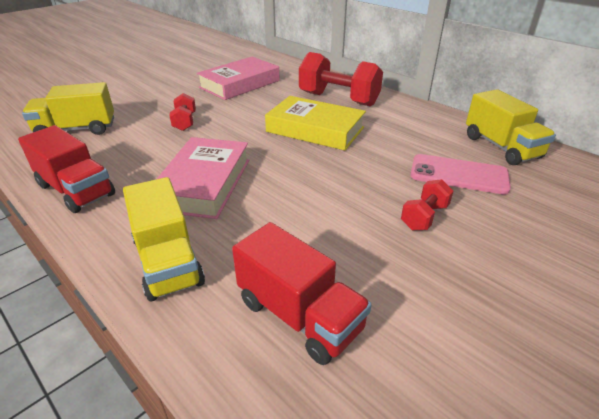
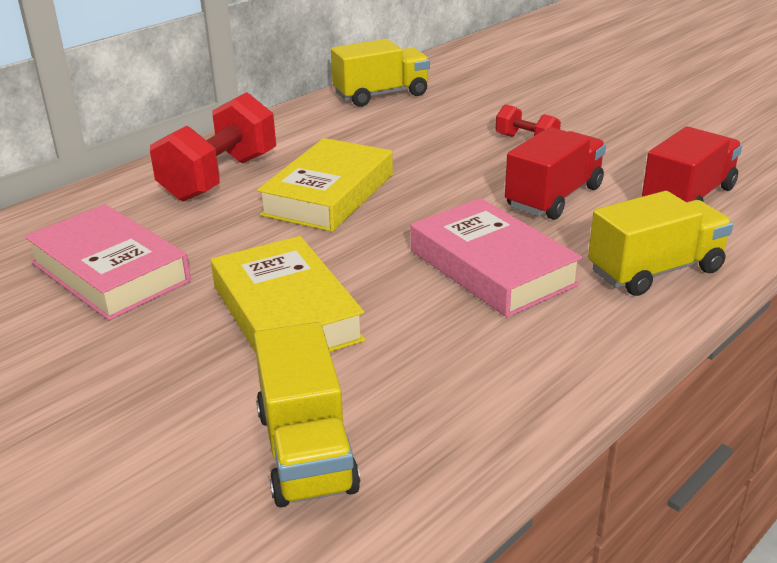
camera: 90 degrees left, 5 degrees down
red truck [18,125,115,213] -> red truck moved to [505,127,606,220]
pink book [157,137,249,219] -> pink book turned 45 degrees clockwise [411,198,583,318]
red dumbbell [169,93,196,131] -> yellow book [211,236,365,353]
pink phone [410,154,511,195] -> none

